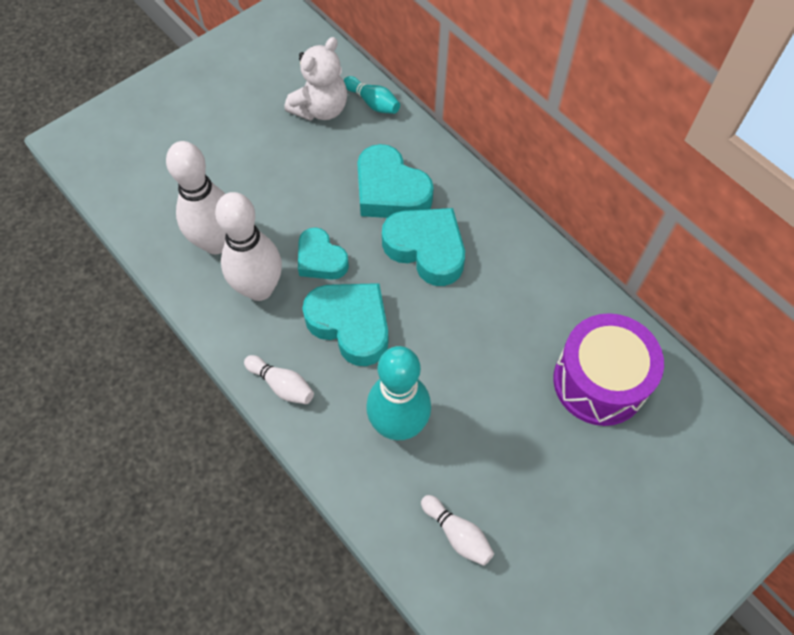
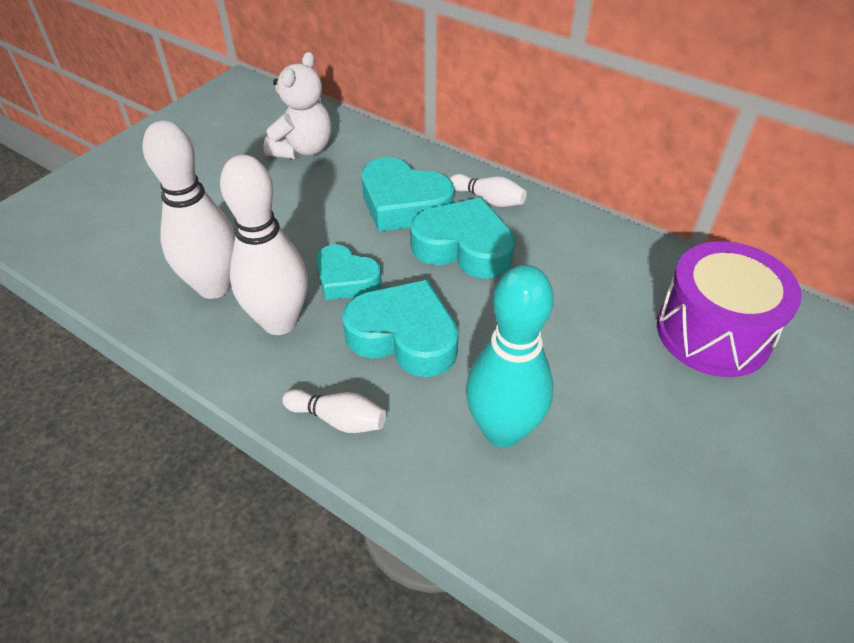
camera: 15 degrees left, 15 degrees down
turquoise bowling pin [344,76,400,114] -> none
white bowling pin [421,495,494,566] -> white bowling pin moved to [450,174,527,207]

